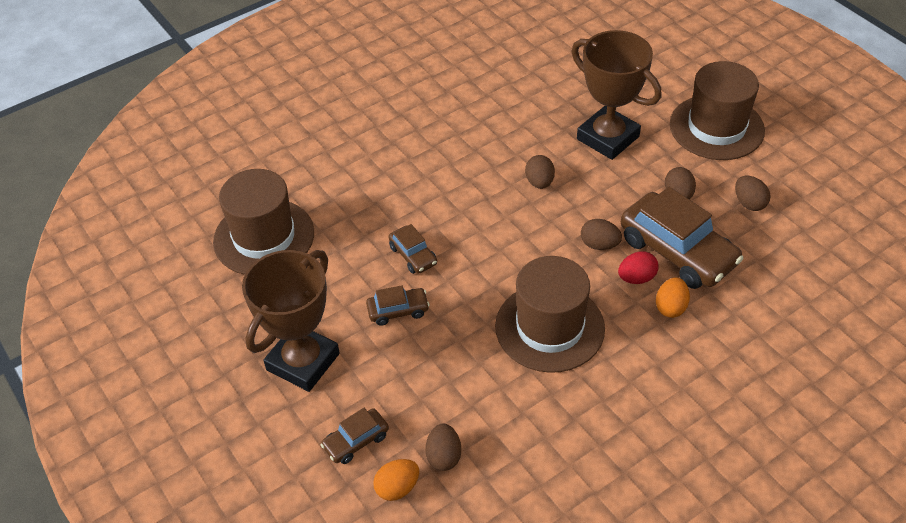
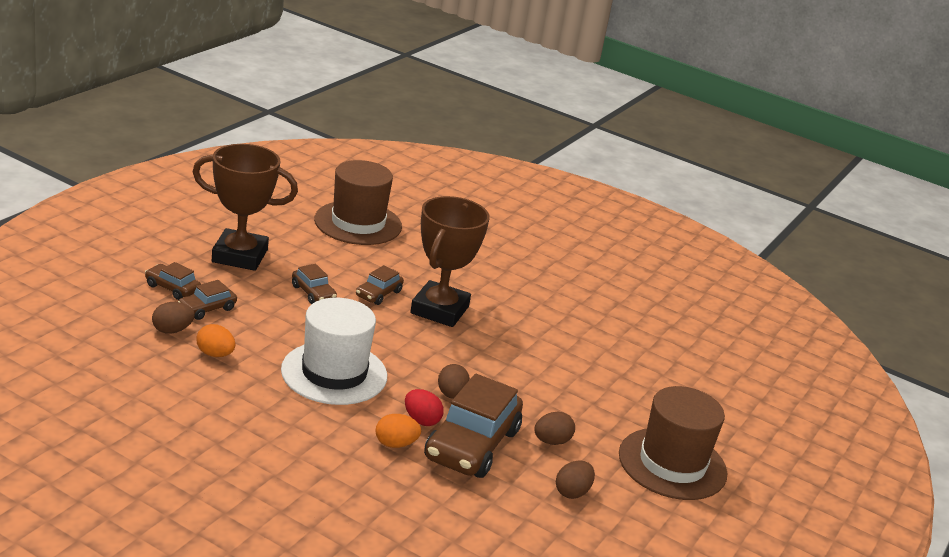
camera: 60 degrees right, 20 degrees down
orange egg [373,459,419,501] -> orange egg moved to [196,324,235,357]
brown hat [495,256,605,373] -> white hat [281,298,387,405]
brown egg [525,155,555,189] -> none
brown trophy [572,30,661,160] -> brown trophy moved to [410,196,490,327]
none -> brown car [178,280,237,320]

